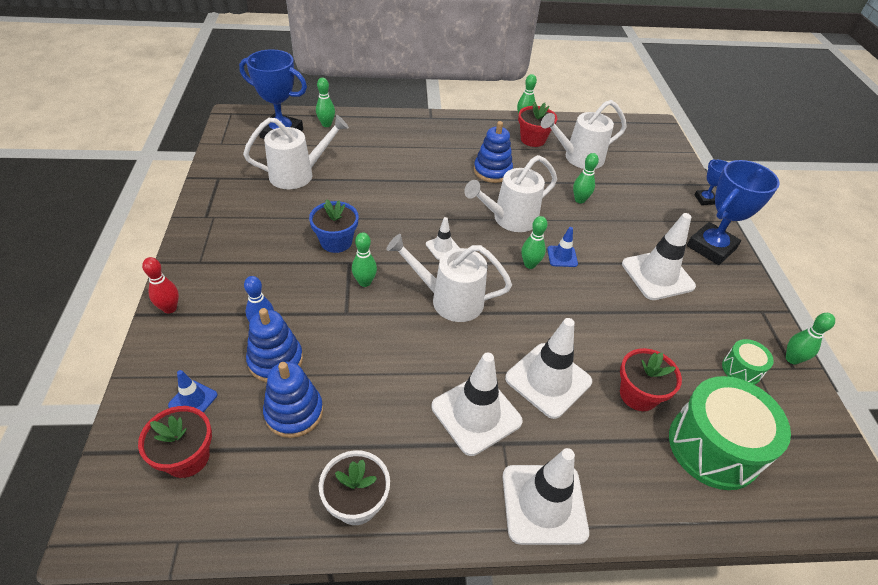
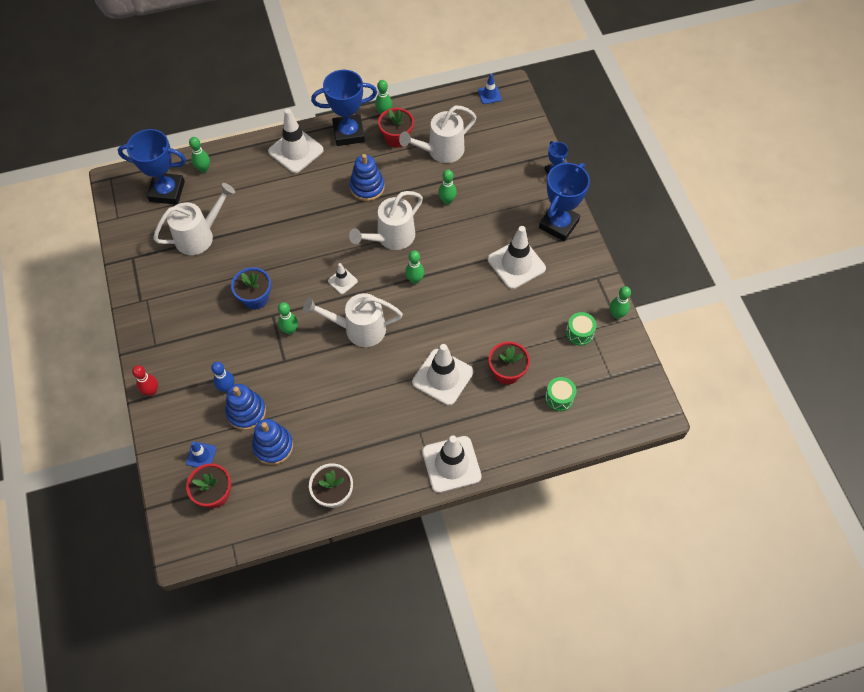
camera: 10 degrees left, 15 degrees up
white traffic cone [432,352,523,456] -> white traffic cone moved to [268,109,324,173]
blue traffic cone [547,227,578,267] -> blue traffic cone moved to [478,74,502,104]
green drum [669,376,791,490] -> green drum [545,377,576,411], size x0.47
none -> blue trophy [311,70,377,146]

